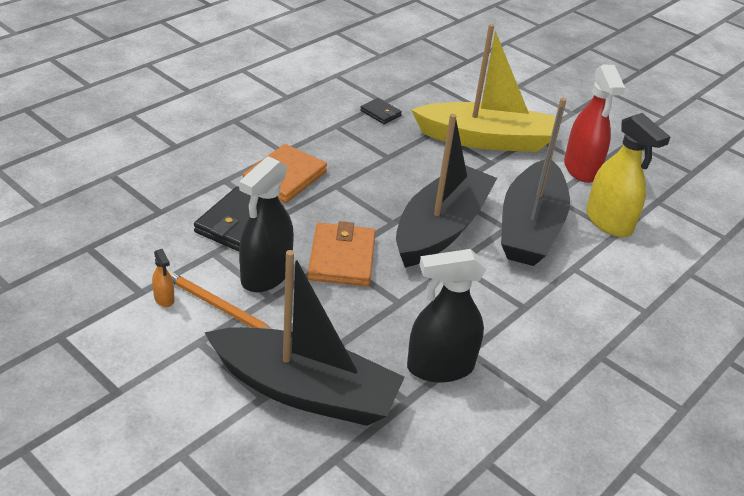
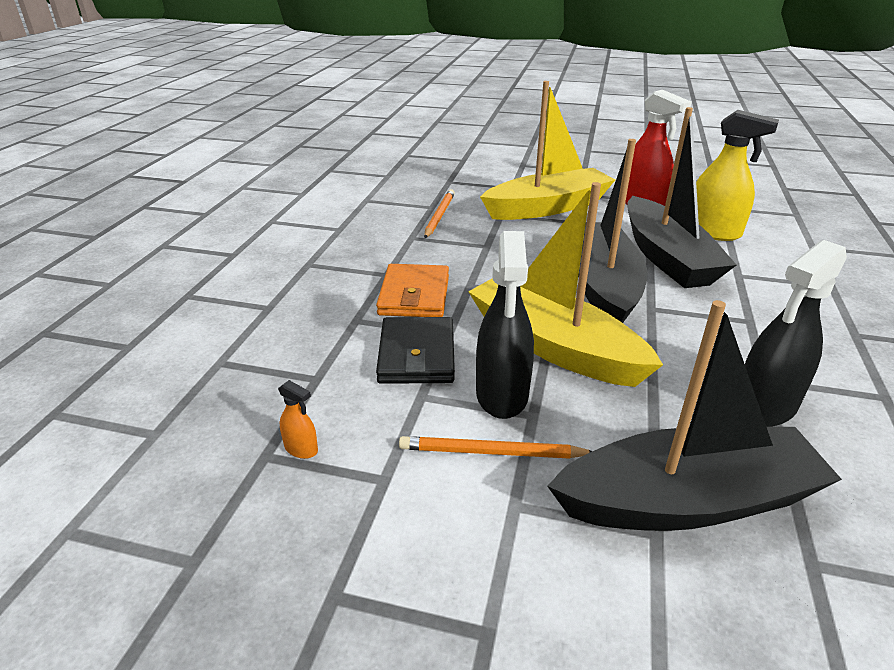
camera: 25 degrees left, 5 degrees down
orange spray bottle [152,249,174,307] -> orange spray bottle moved to [278,380,318,459]
orange wallet [308,221,376,286] -> yellow boat [468,182,663,387]
black wallet [360,98,402,124] -> orange pencil [424,189,455,238]

